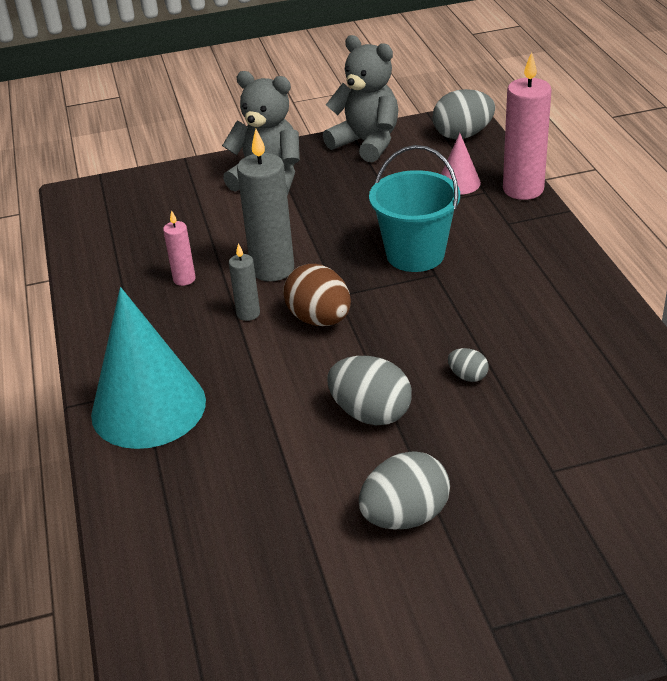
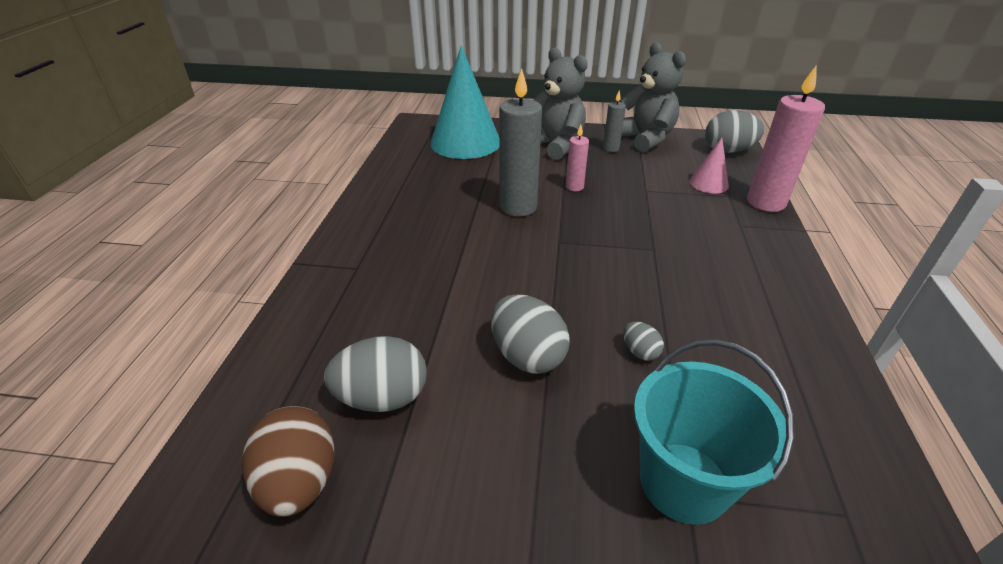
camera: 20 degrees right, 0 degrees up
turquoise cone [91,287,206,449] -> turquoise cone moved to [430,46,499,159]
pink candle [163,210,196,286] -> pink candle moved to [566,125,589,191]
grey candle [229,243,260,321] -> grey candle moved to [603,91,626,152]
brown egg [283,264,351,326] -> brown egg moved to [242,406,334,517]
grey egg [359,451,450,529] -> grey egg moved to [324,336,427,412]
turquoise bucket [369,145,460,272] -> turquoise bucket moved to [634,339,795,525]

